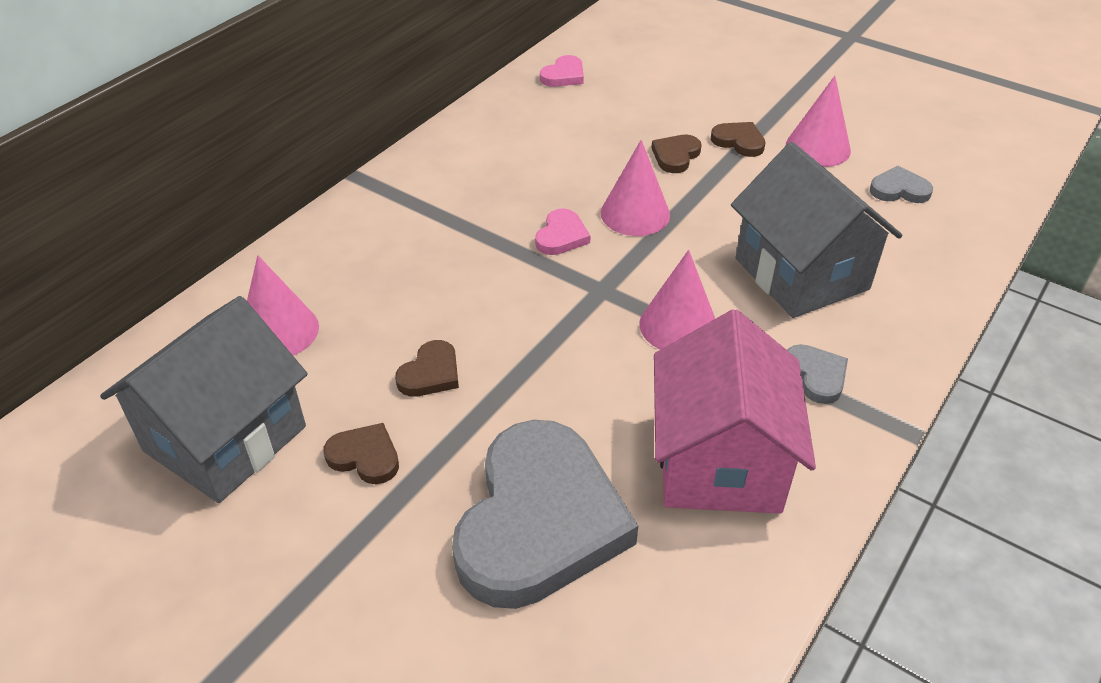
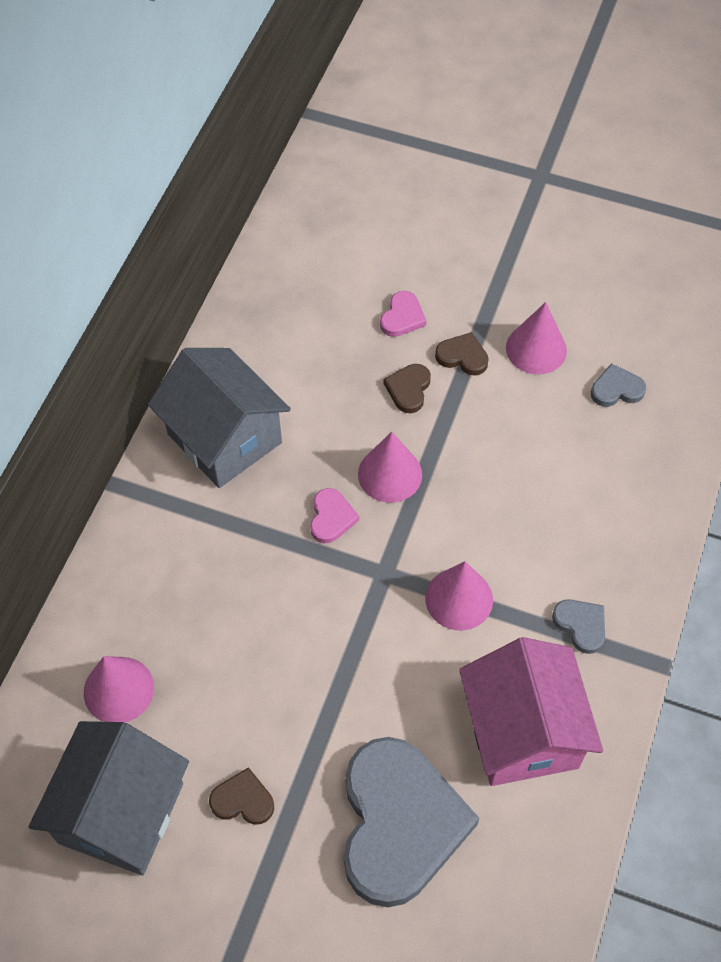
camera: 15 degrees left, 15 degrees up
brown heart [395,340,459,397] -> none
pink heart [540,55,584,87] -> pink heart moved to [380,291,426,337]
grey house [731,142,902,318] -> grey house moved to [148,348,291,488]

